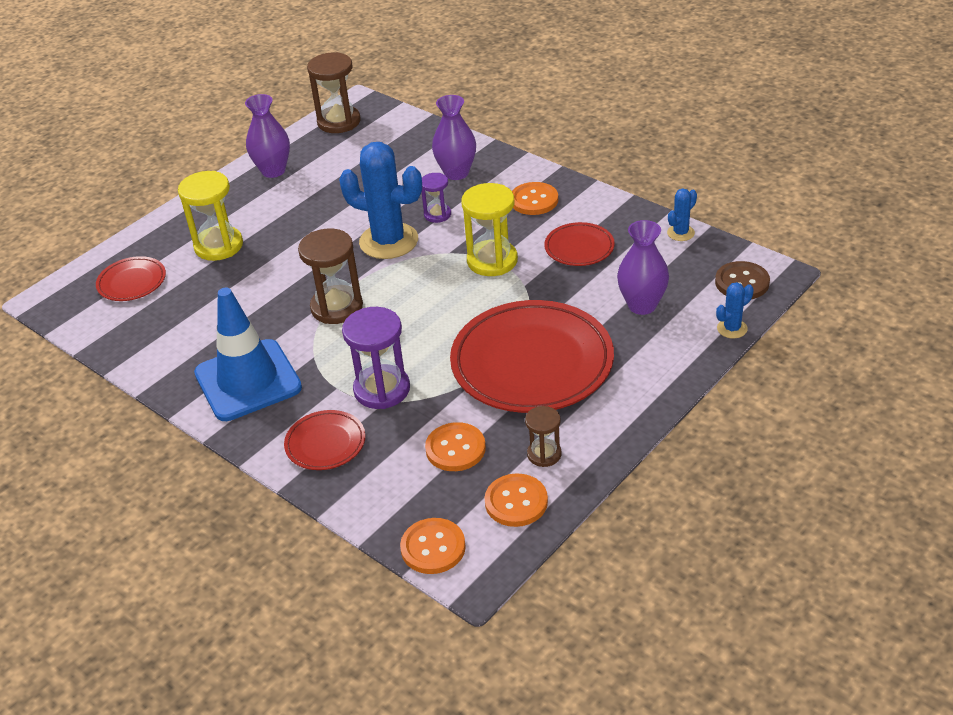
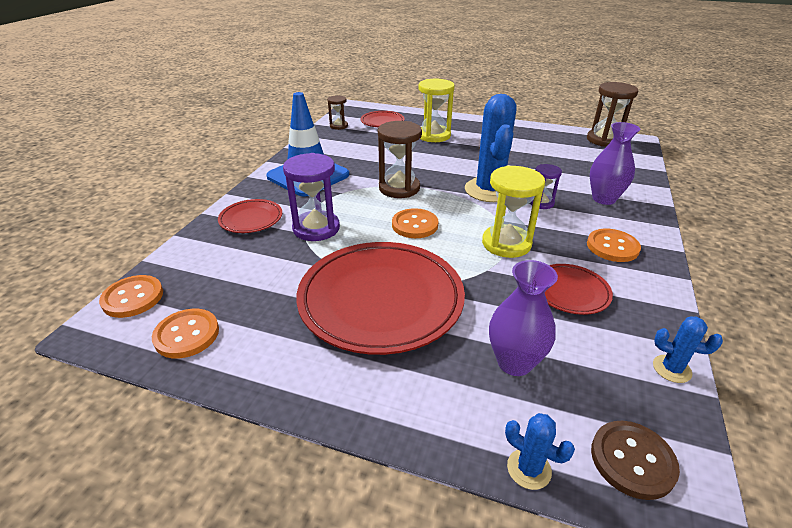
camera: 65 degrees right, 5 degrees down
purple vase [245,94,290,178] -> none
orange button [425,422,486,471] -> orange button moved to [392,208,438,238]
brown hourglass [525,406,562,467] -> brown hourglass moved to [327,95,348,130]

